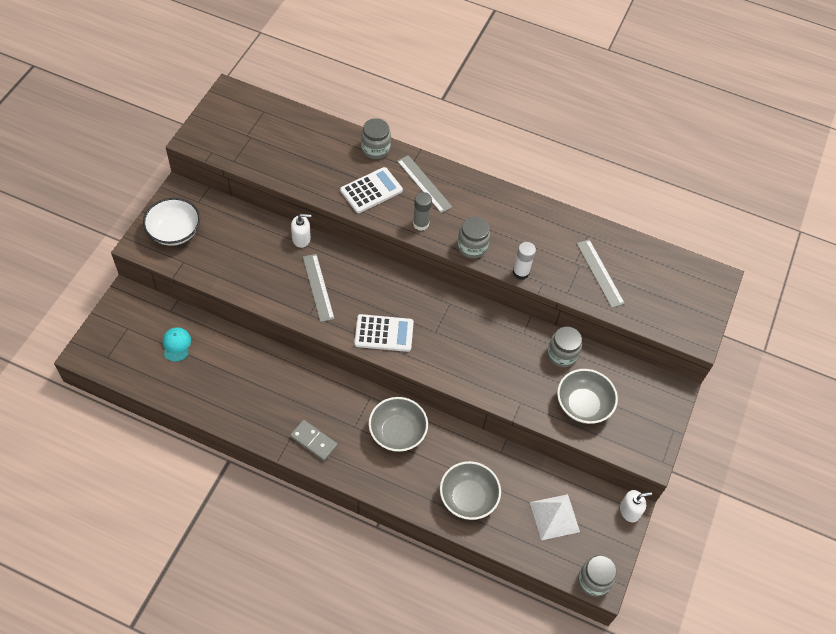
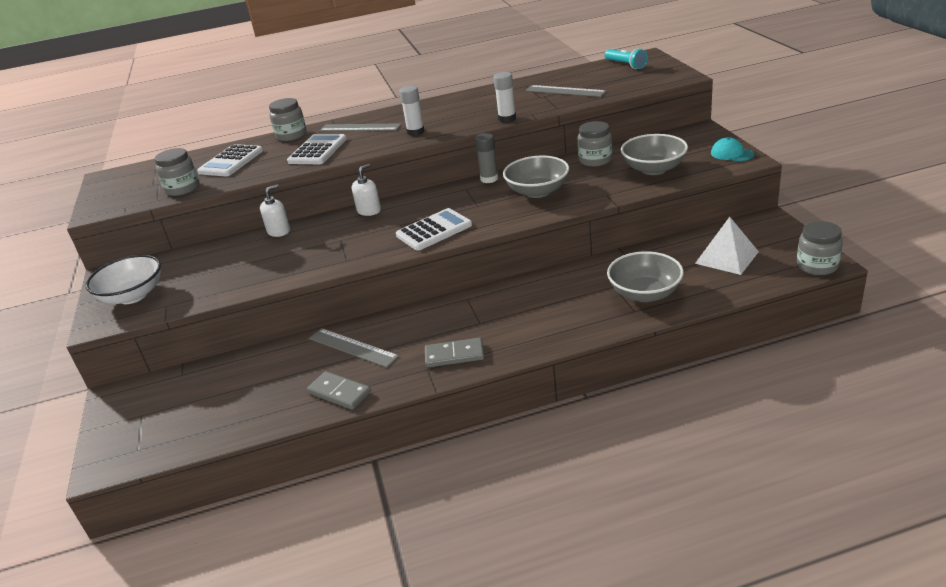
camera: 30 degrees left, 25 degrees down
turquoise cap [163,327,191,362] -> turquoise cap moved to [711,138,754,162]
grey ruler [303,254,335,322] -> grey ruler moved to [309,328,399,367]
grey bowl [369,397,428,452] -> grey bowl moved to [503,156,569,198]
grey glue stick [413,192,432,231] -> grey glue stick moved to [475,133,498,183]
grey jar [457,217,490,258] -> grey jar moved to [154,148,200,196]
white soap dispenser [620,490,652,522] -> white soap dispenser moved to [352,164,381,216]
none -> white calculator [197,144,263,176]
none -> grey domino [307,371,371,410]
none -> white glue stick [399,86,425,136]
none -> turquoise flashlight [605,48,648,69]

